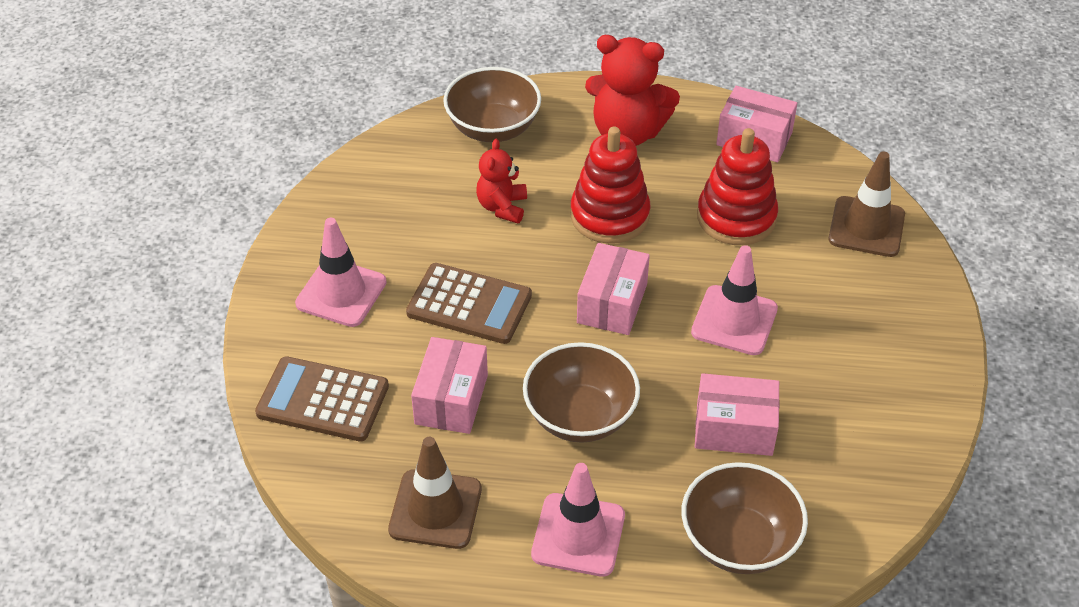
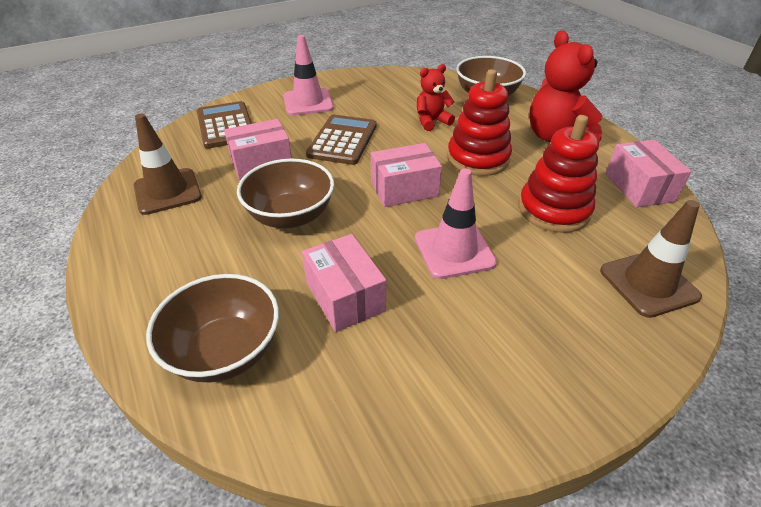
camera: 55 degrees right, 5 degrees down
brown calculator [406,263,532,344] -> brown calculator turned 150 degrees counterclockwise [306,115,377,165]
pink traffic cone [531,463,625,577] -> none

